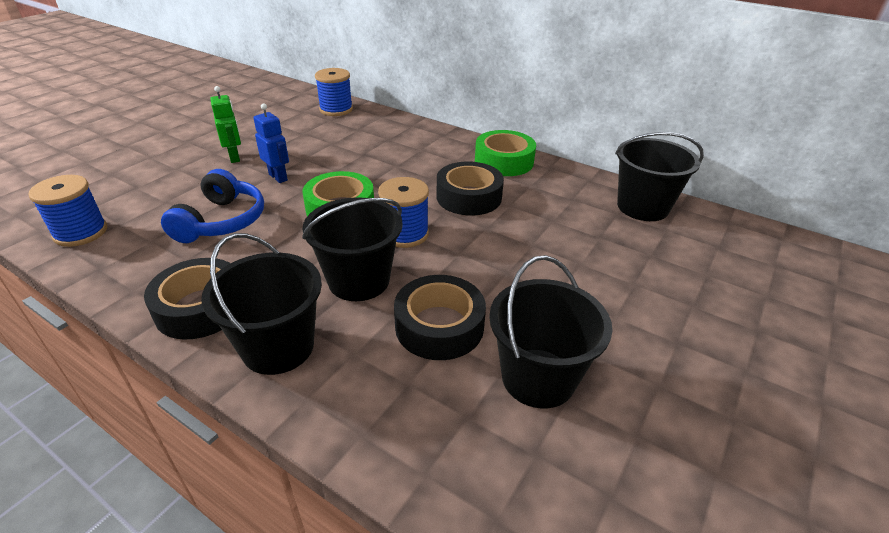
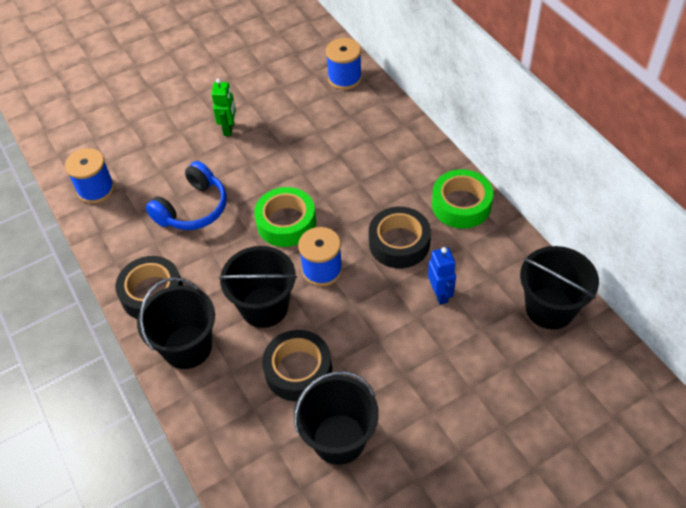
camera: 30 degrees right, 15 degrees up
blue robot [253,103,289,183] -> blue robot moved to [428,247,456,305]

